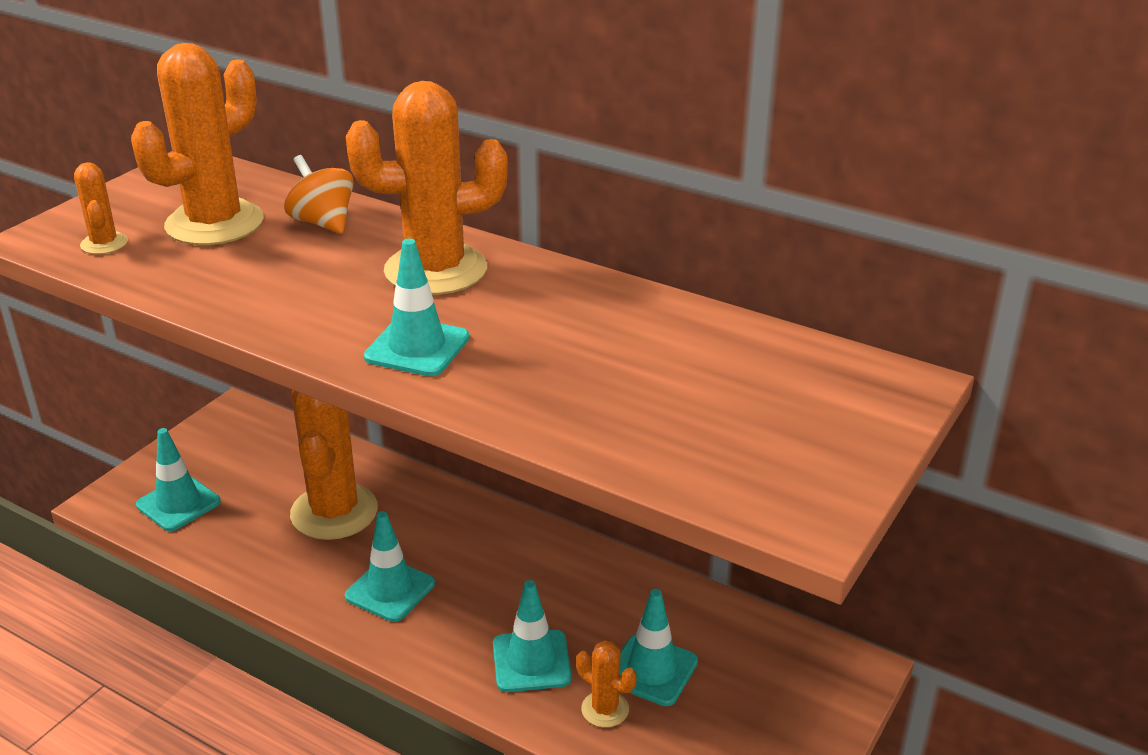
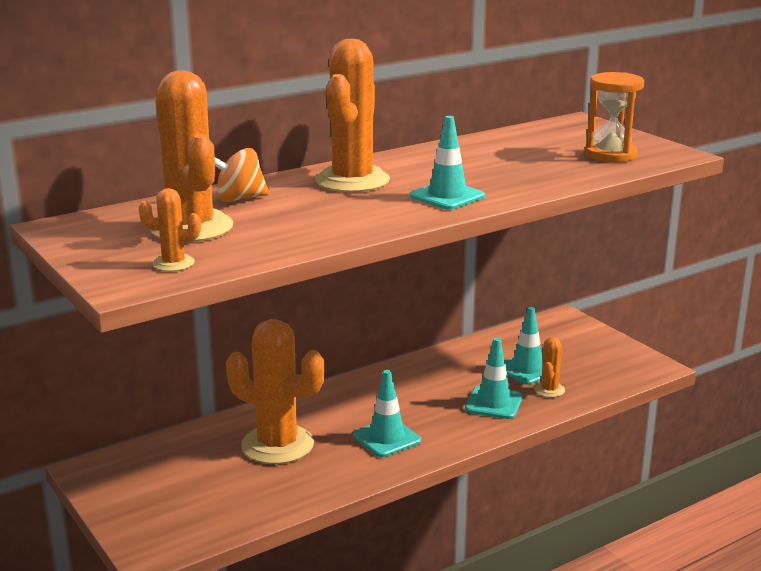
camera: 65 degrees left, 10 degrees down
turquoise traffic cone [136,428,221,531] -> none
orange cactus [576,640,637,728] -> orange cactus turned 45 degrees counterclockwise [534,337,565,397]
none -> orange hourglass [585,72,644,162]

